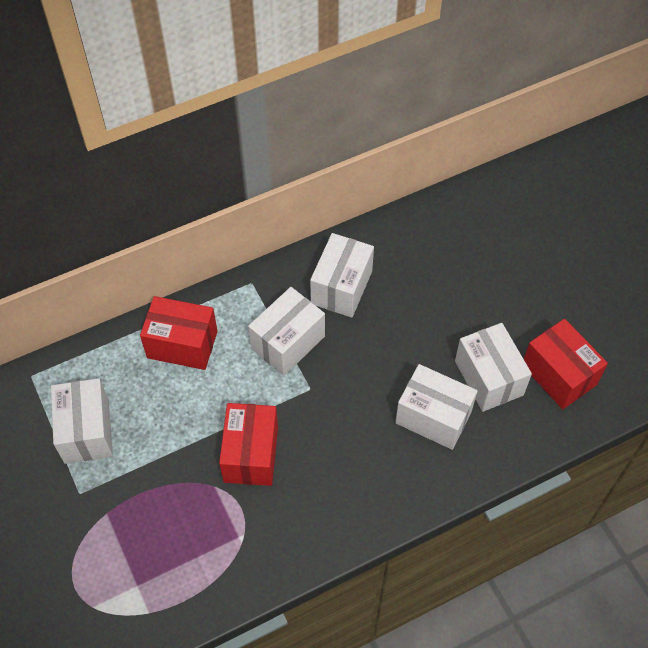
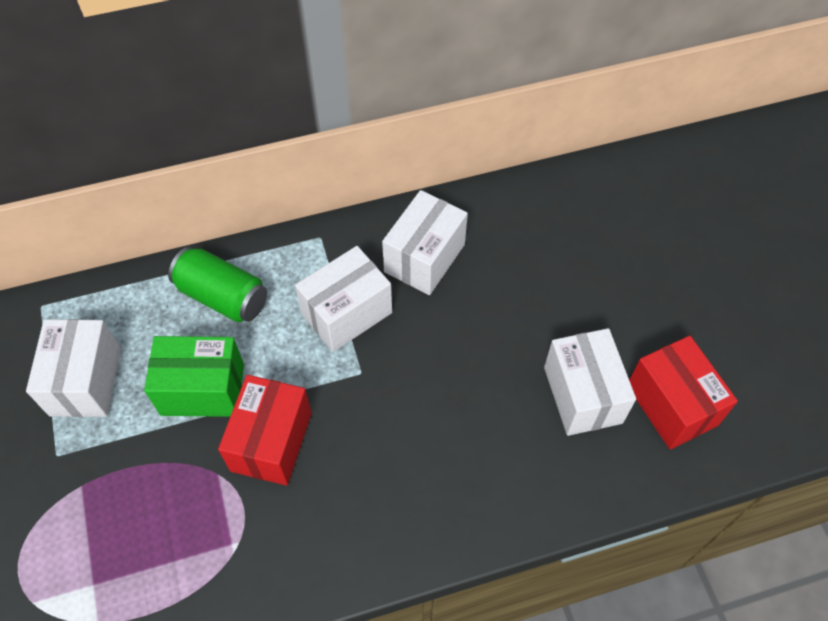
camera: 10 degrees right, 0 degrees up
red box [140,296,218,370] -> green can [168,247,267,322]
white box [395,364,478,450] -> none
none -> green box [144,336,244,417]

